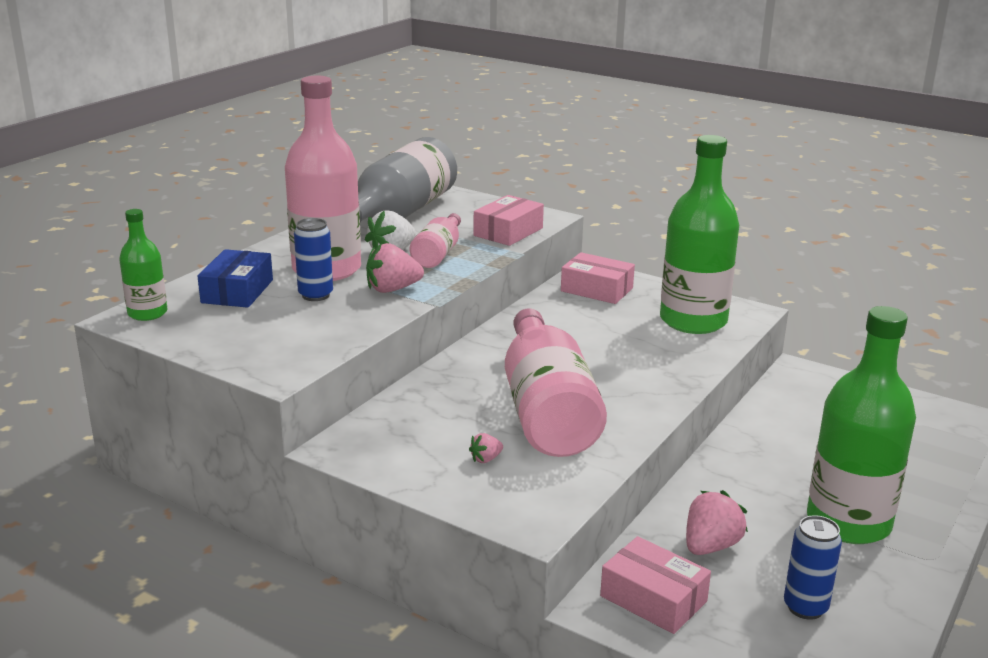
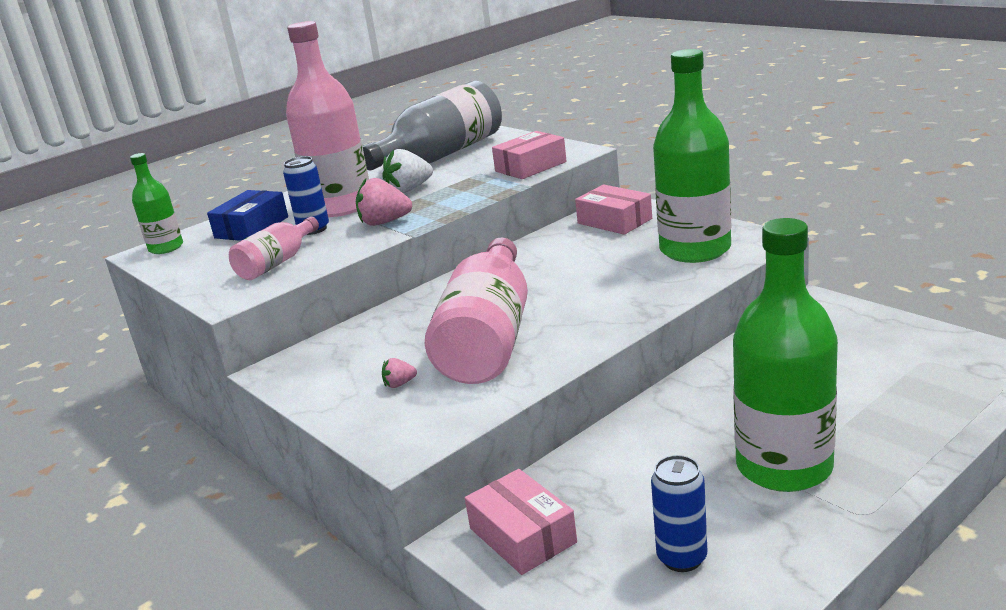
camera: 20 degrees right, 0 degrees up
pink bottle [410,213,461,268] -> pink bottle moved to [229,217,319,280]
pink strawberry [686,490,748,555] -> none

